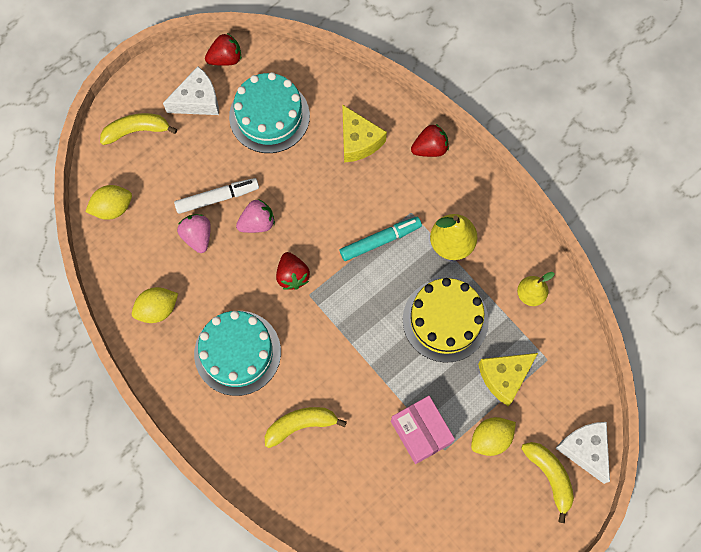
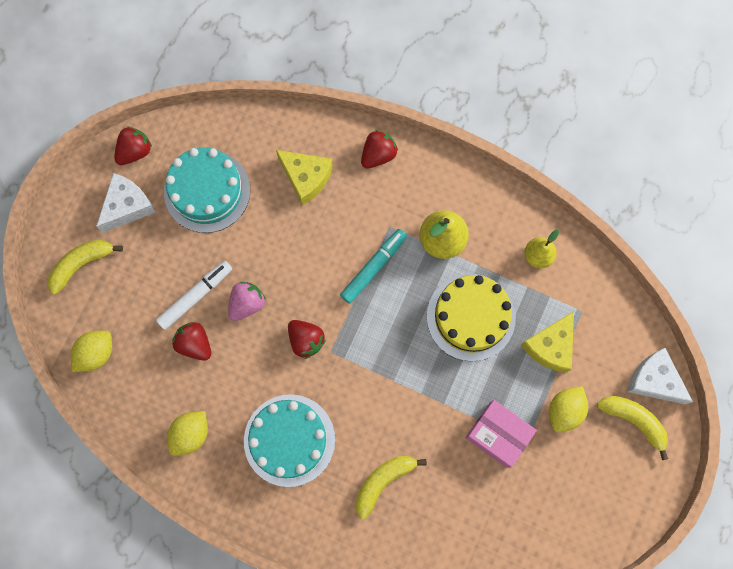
camera: 25 degrees left, 5 degrees up
pink strawberry [177,214,211,253] -> red strawberry [172,322,211,361]

